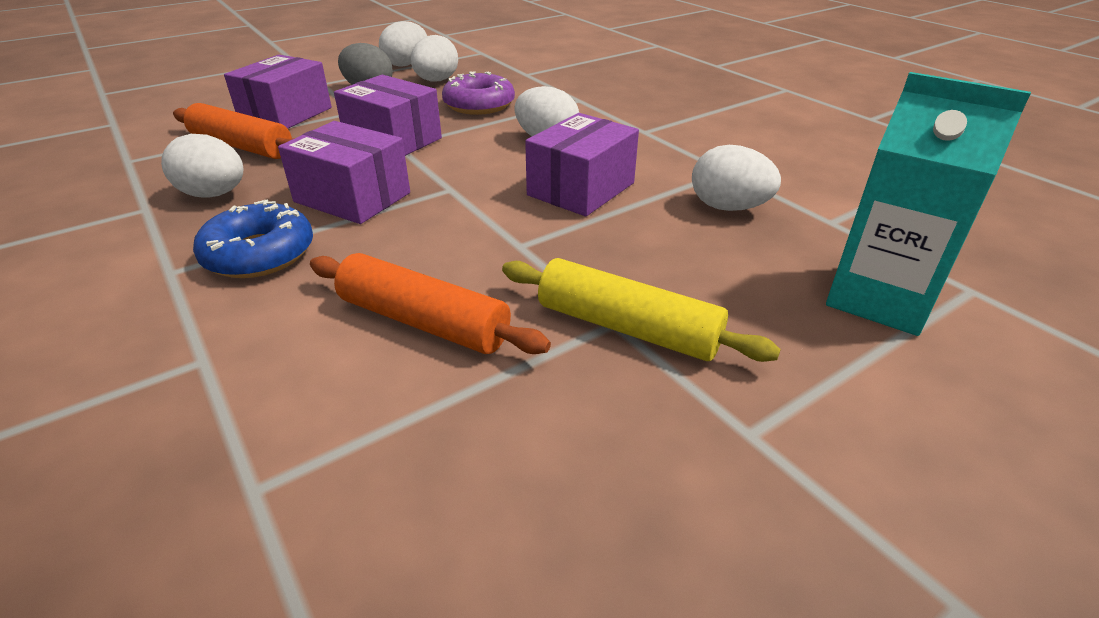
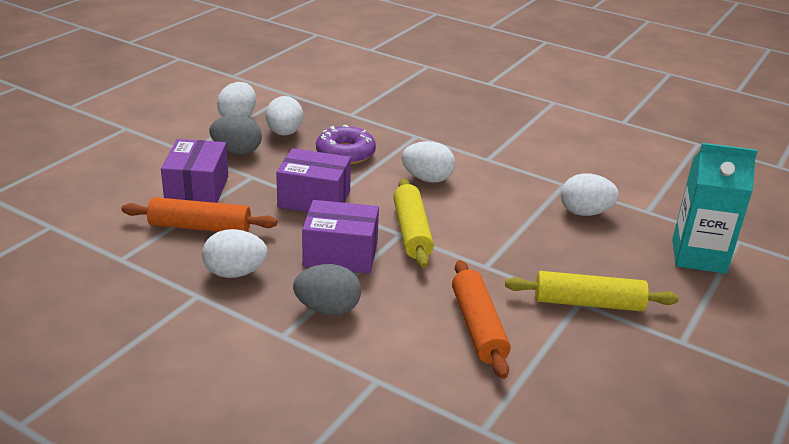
camera: 25 degrees left, 5 degrees down
blue donut [193,200,313,278] -> grey egg [293,264,361,316]
orange rolling pin [310,253,551,354] -> orange rolling pin turned 75 degrees clockwise [452,260,511,379]
purple box [525,113,639,216] -> none
none -> yellow rolling pin [393,179,434,268]

